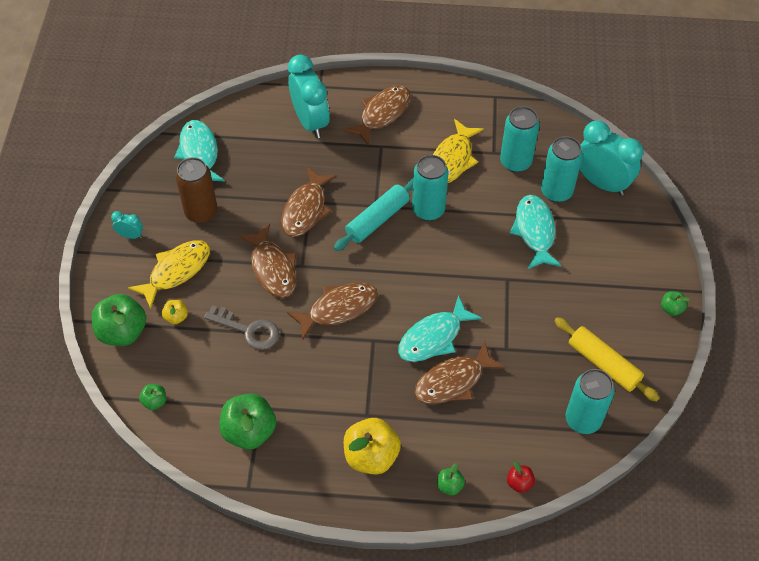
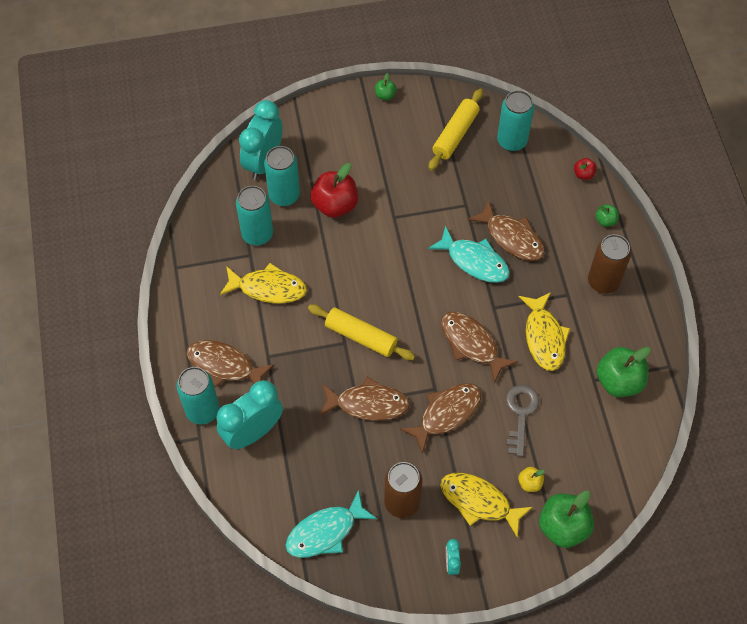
camera: 105 degrees left, 5 degrees up
green apple [139,384,166,410] -> none
turquoise rolling pin [334,178,413,251] -> yellow rolling pin [308,304,415,360]
yellow apple [344,418,401,475] -> brown can [588,234,631,294]
turquoise can [412,155,449,221] -> turquoise can moved to [177,367,220,424]
turquoise fish [510,195,562,269] -> red apple [311,163,358,218]
none -> yellow fish [519,292,570,371]

